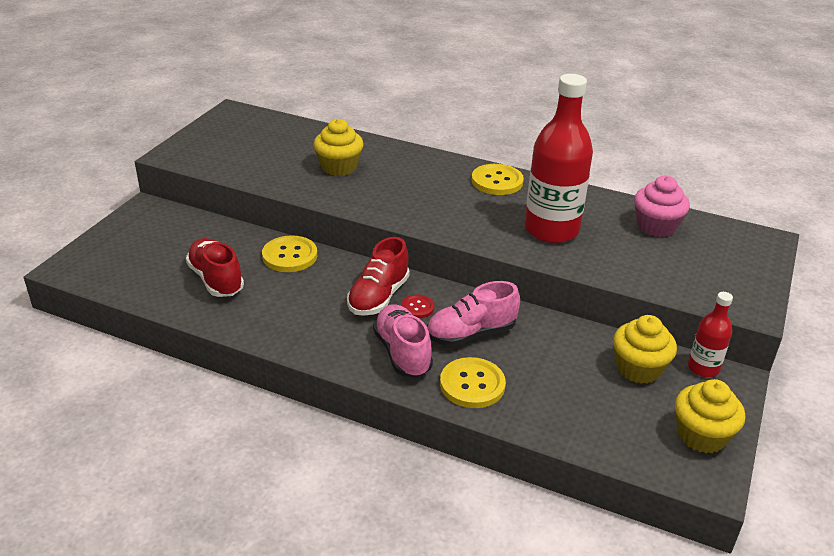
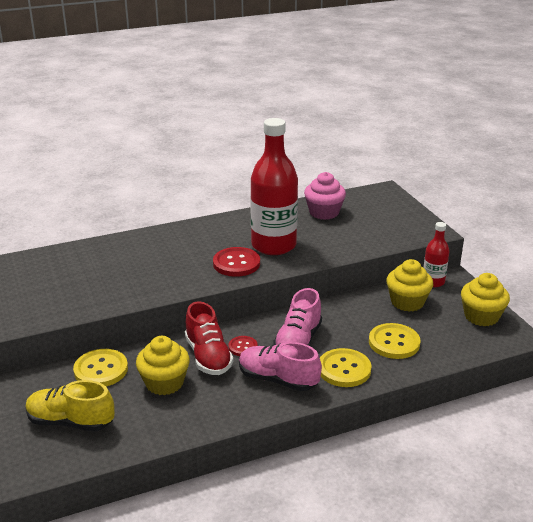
camera: 45 degrees left, 5 degrees down
red shoe [186,238,244,297] -> yellow shoe [25,380,115,431]
yellow cupcake [313,119,364,176] -> yellow cupcake moved to [136,336,190,395]
yellow button [472,164,524,195] -> yellow button moved to [369,323,421,359]
none -> red button [213,247,260,277]

